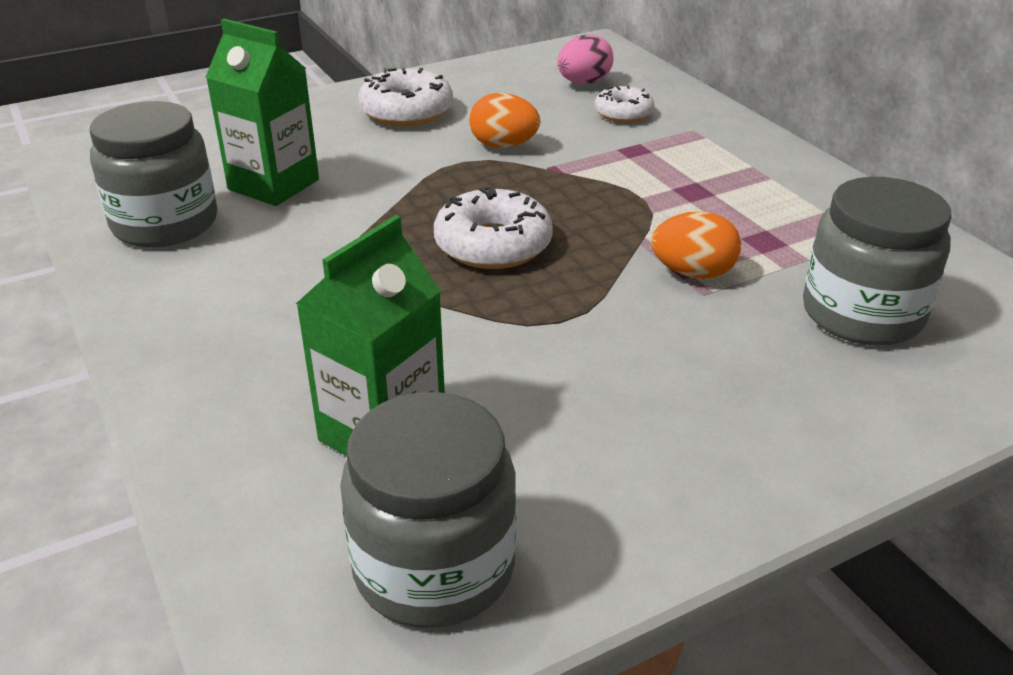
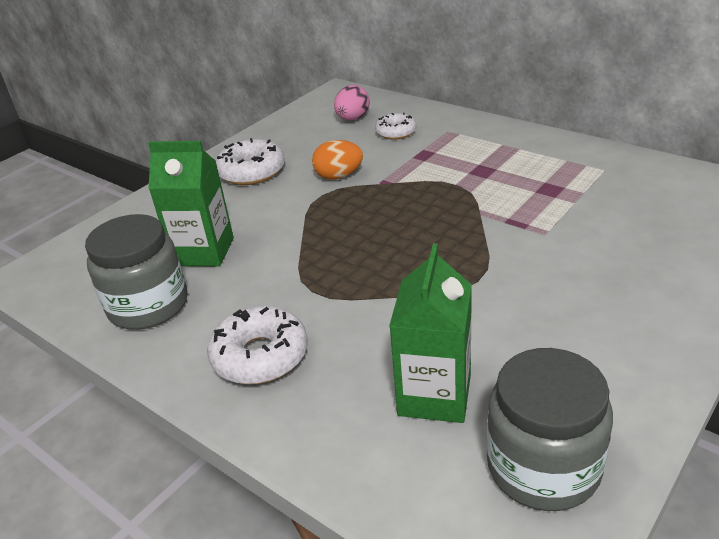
camera: 20 degrees left, 0 degrees up
white donut [434,186,553,269] -> white donut moved to [207,306,308,384]
orange egg [651,211,741,279] -> none
grey jar [803,177,952,346] -> none

